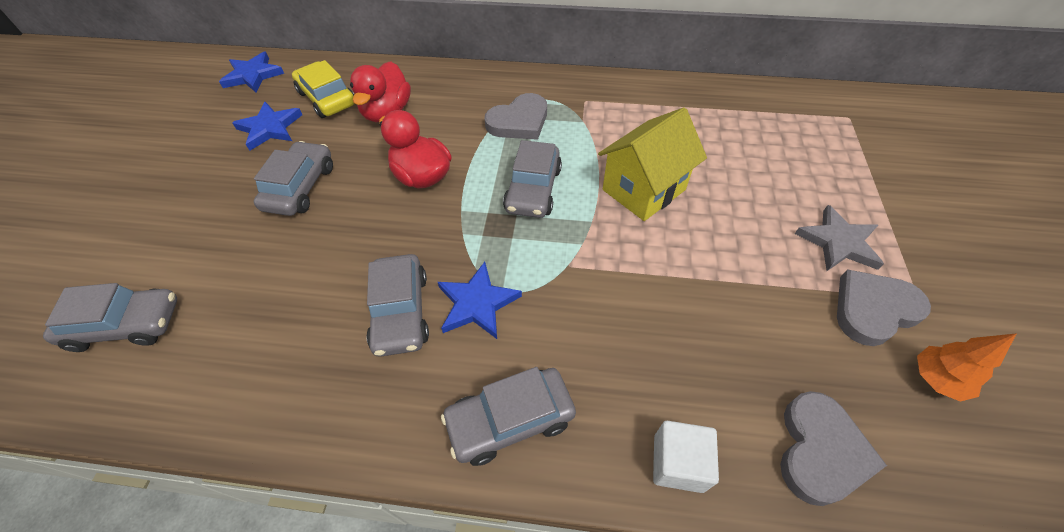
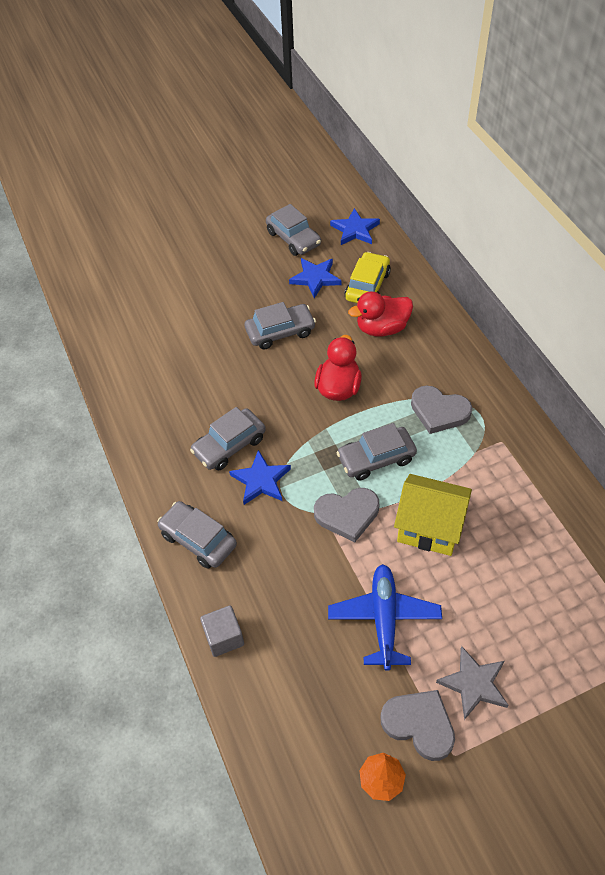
camera: 60 degrees right, 0 degrees up
grey car [43,283,177,352] -> grey car moved to [266,204,321,256]
white cube [653,421,719,493] -> grey cube [200,606,244,657]
grey heart [780,391,887,506] -> grey heart moved to [314,488,379,542]
none -> blue plane [328,564,442,671]

